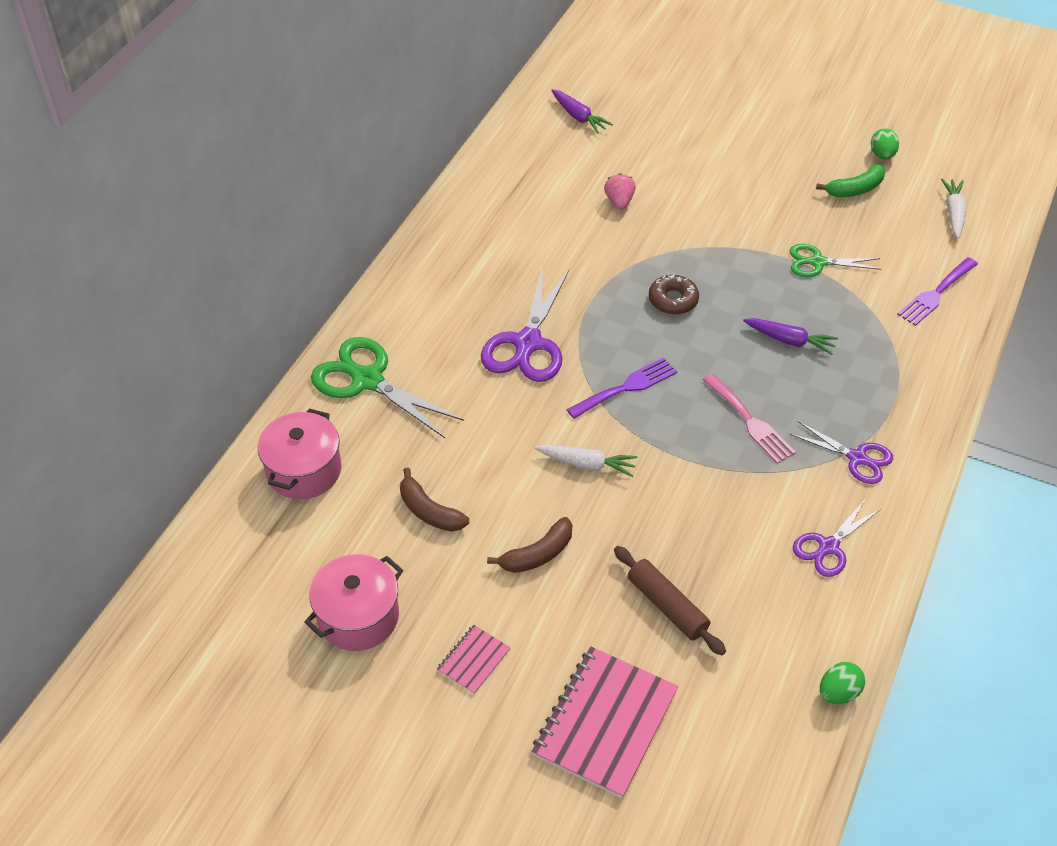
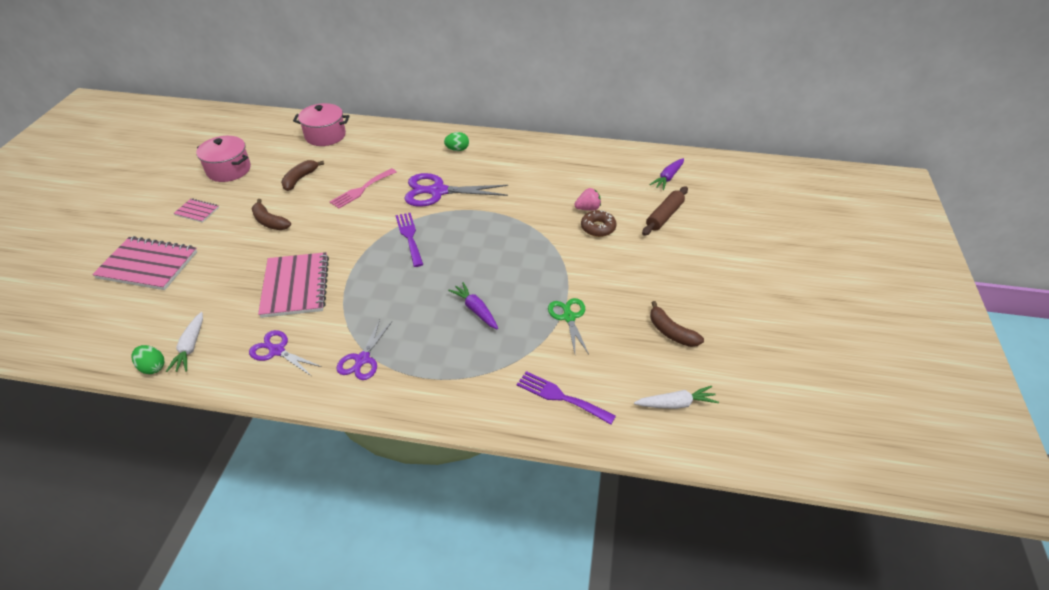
camera: 75 degrees right, 5 degrees down
green scissors [311,337,464,438] -> none
white carrot [535,445,637,477] -> white carrot moved to [166,312,203,372]
purple fork [566,358,677,419] -> purple fork turned 150 degrees counterclockwise [396,213,424,267]
brown rolling pin [614,546,726,655] -> brown rolling pin moved to [642,186,688,236]
brown donut [649,274,699,315] -> brown donut moved to [581,210,617,237]
pink fork [703,373,796,464] -> pink fork moved to [330,168,397,209]
purple carrot [743,318,838,355] -> purple carrot turned 135 degrees clockwise [448,282,498,330]
green banana [816,164,885,197] -> brown banana [650,301,704,347]
green egg [871,129,899,160] -> green egg moved to [444,132,469,151]
none -> pink notebook [258,252,329,318]

